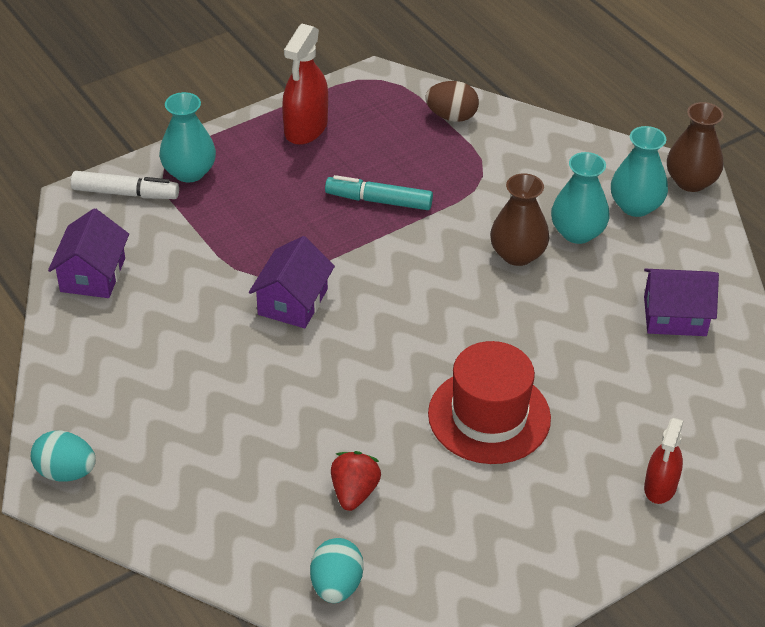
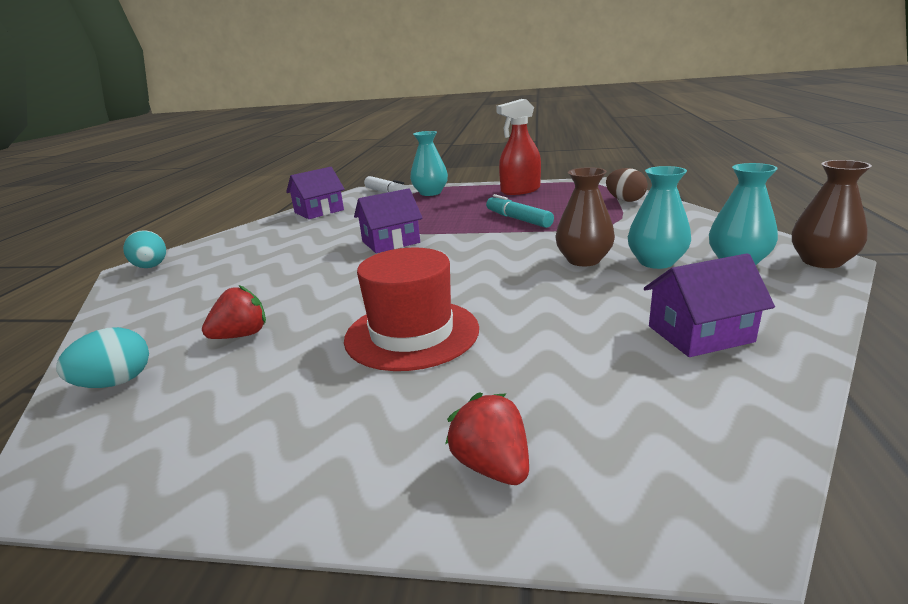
camera: 45 degrees right, 20 degrees down
purple house [644,269,719,336] -> purple house turned 60 degrees counterclockwise [644,253,775,357]
red spray bottle [644,418,684,504] -> red strawberry [445,393,529,485]

